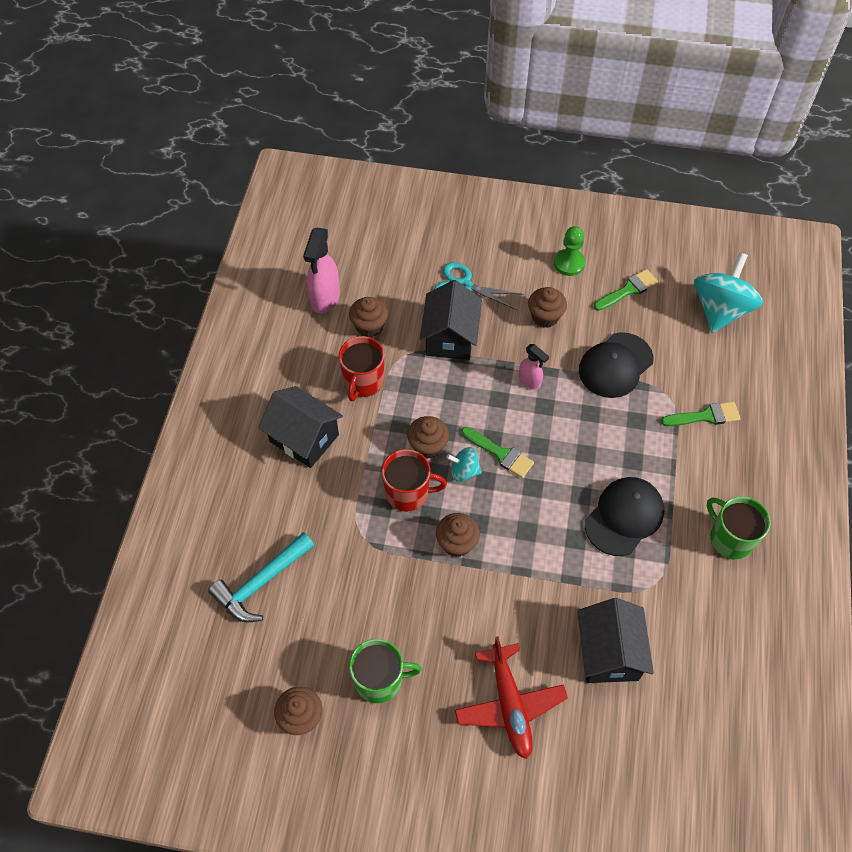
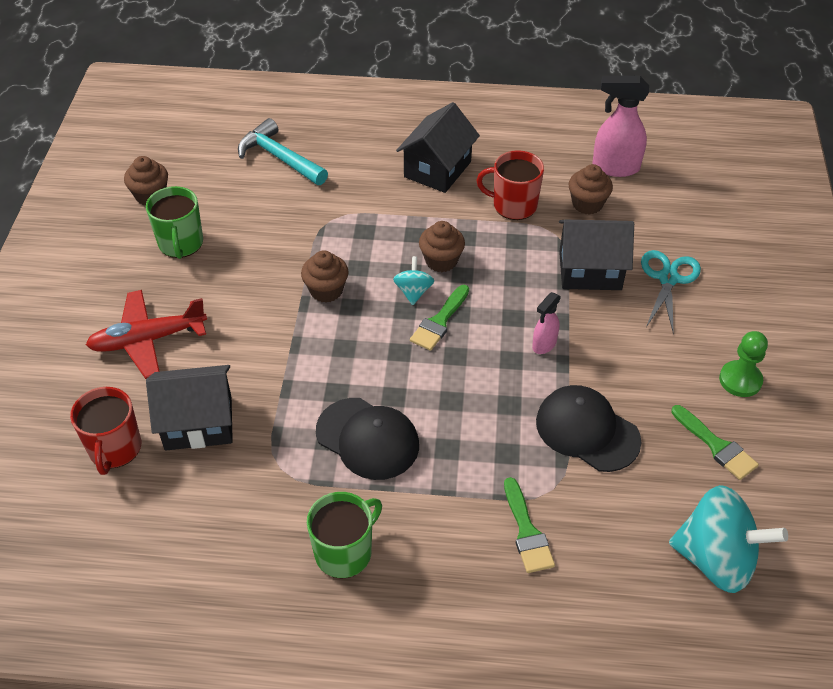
camera: 85 degrees right, 10 degrees down
red mug [382,449,447,512] -> red mug moved to [70,387,141,475]
brown cupcake [528,287,567,328] -> none

